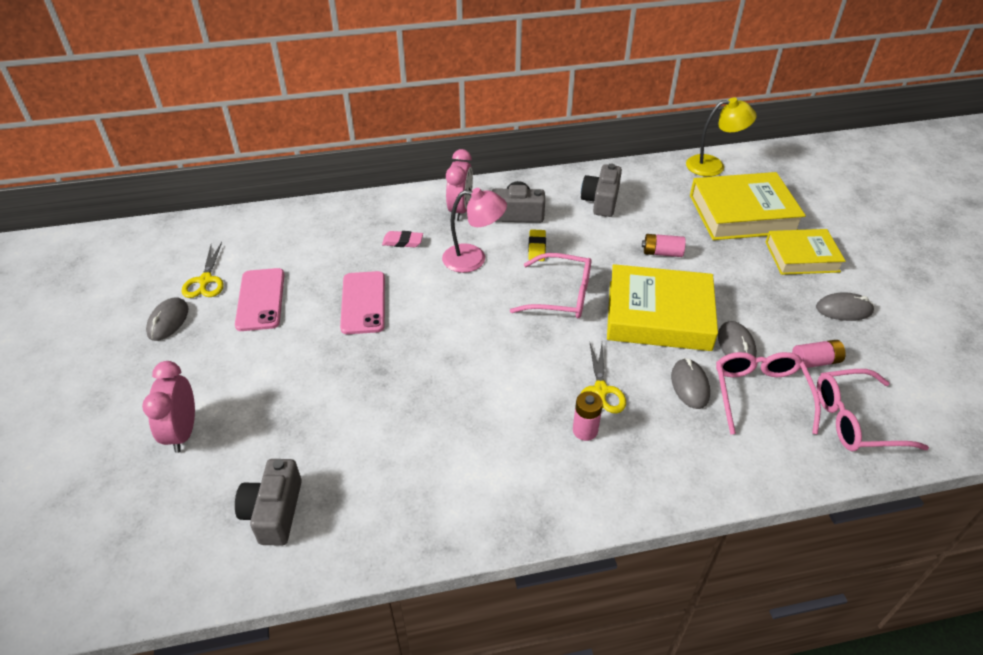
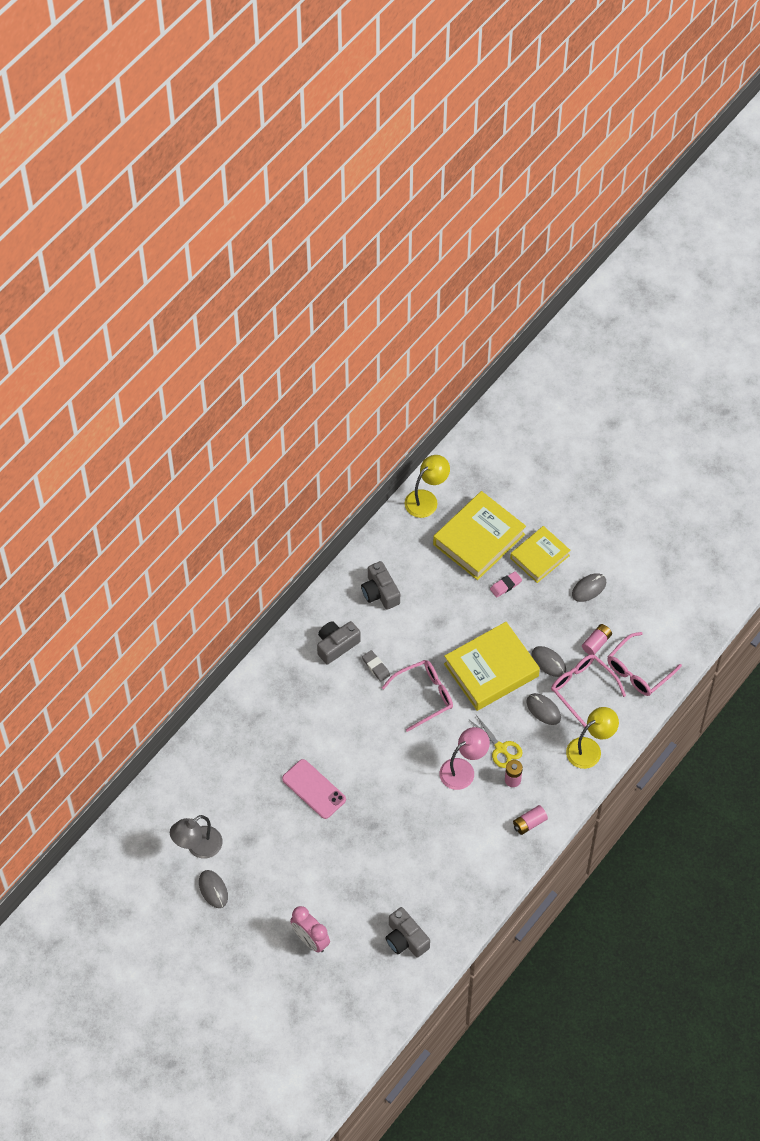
camera: 40 degrees left, 15 degrees up
yellow scissors [181,242,224,298] -> grey lamp [170,815,222,859]
pink phone [235,268,285,331] -> none
pink eraser [382,231,423,247] -> pink eraser moved to [490,571,522,598]
pink lamp [442,188,507,273] -> pink lamp moved to [440,727,490,790]
pink clock [446,149,473,221] -> none
yellow eraser [528,229,546,261] -> grey eraser [362,650,390,682]
pink battery [642,234,686,257] -> pink battery moved to [513,805,548,835]
none -> yellow lamp [566,707,619,769]

